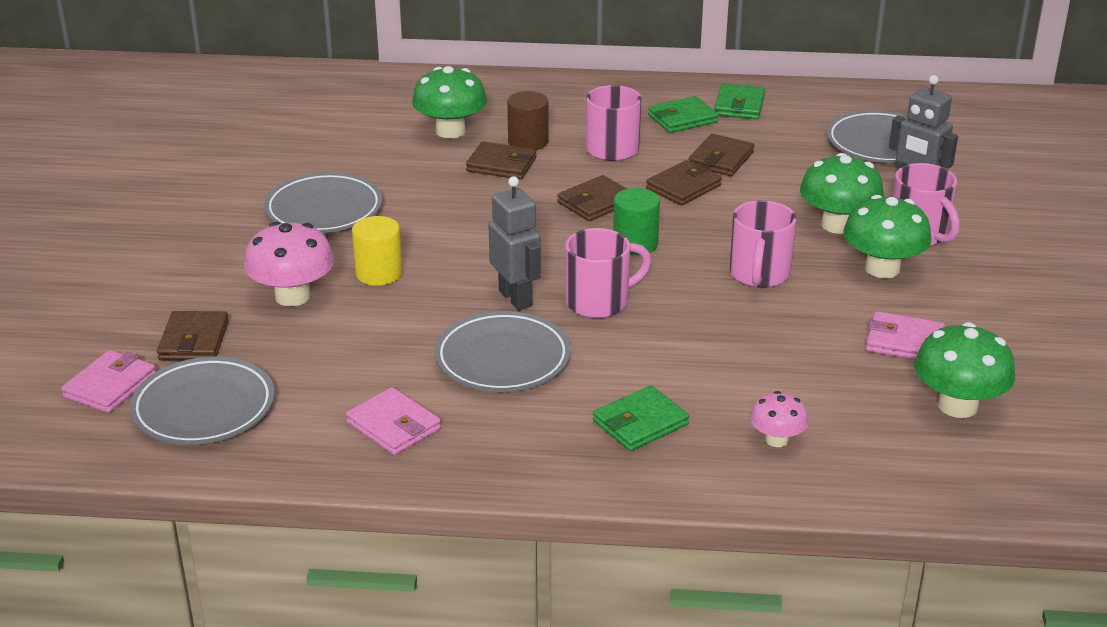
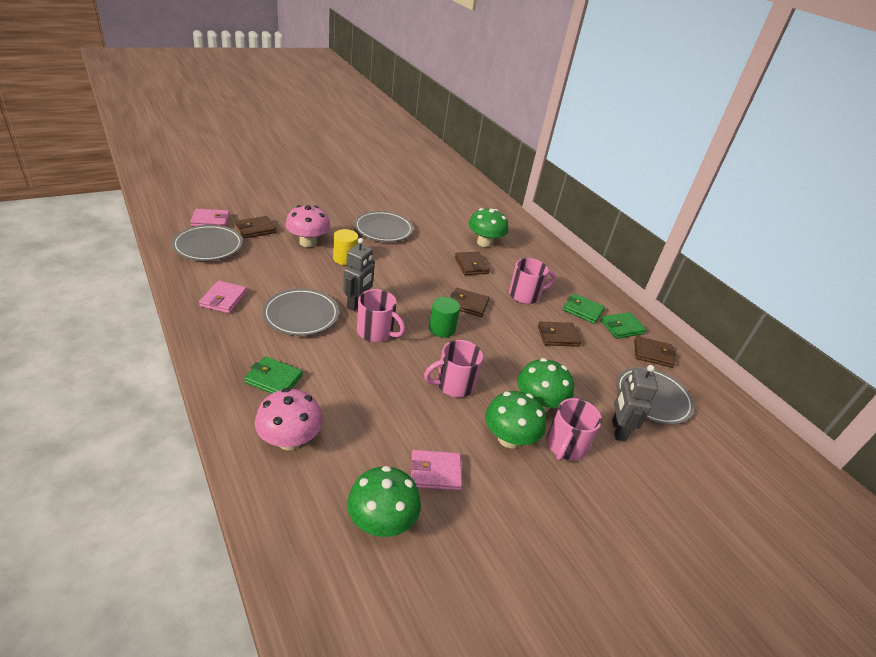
camera: 50 degrees right, 5 degrees up
brown cylinder [507,91,548,150] -> none
brown wallet [646,160,722,206] -> brown wallet moved to [634,336,676,368]
pink mushroom [750,391,808,447] -> pink mushroom [255,388,323,451], size x1.75
pink wallet [866,311,945,360] -> pink wallet turned 75 degrees counterclockwise [410,450,462,491]

